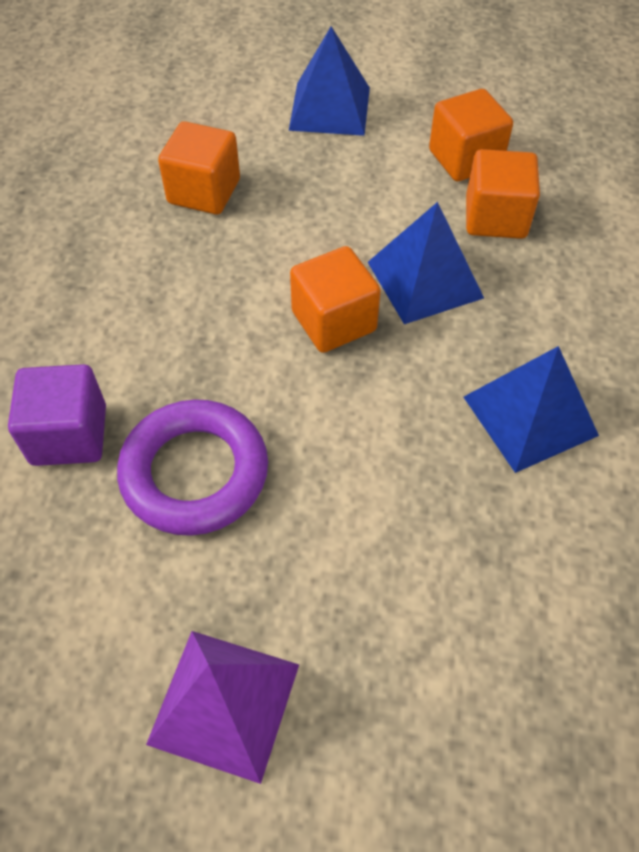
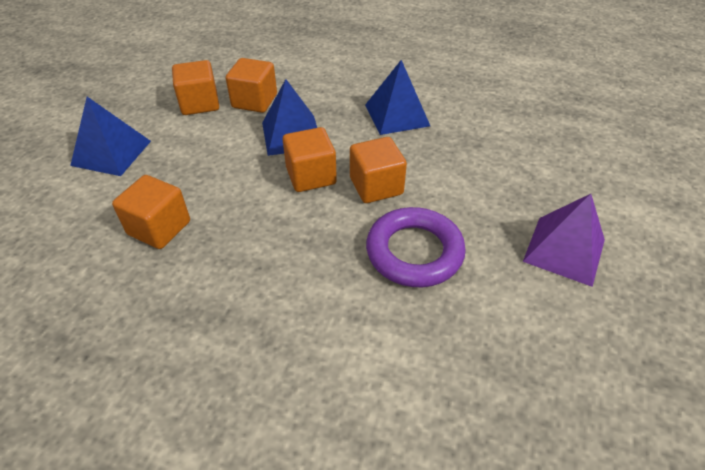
camera: 80 degrees left, 10 degrees down
purple cube [8,364,106,466] -> none
none -> orange cube [350,137,407,203]

